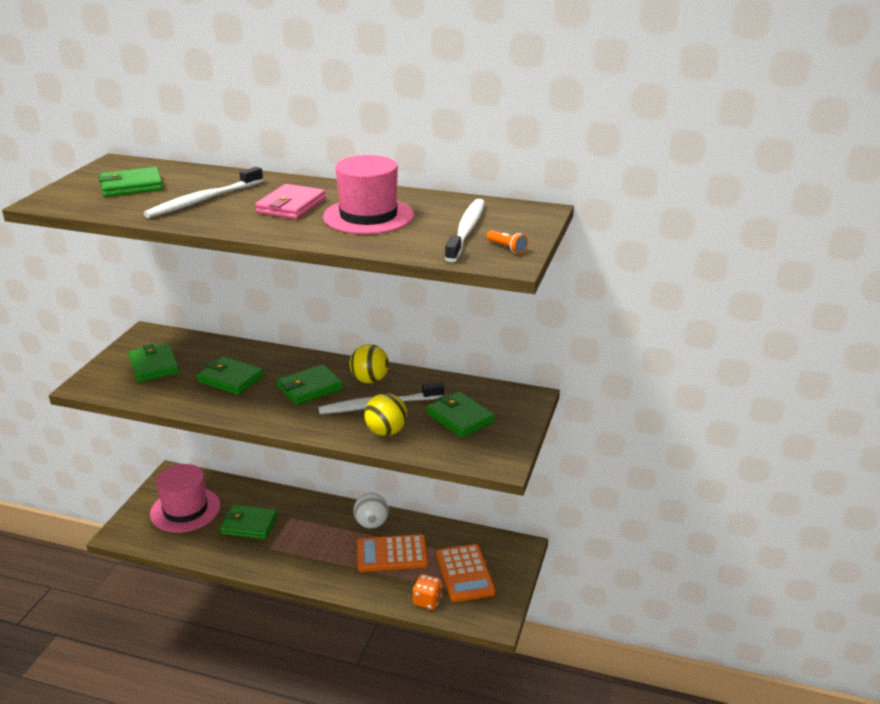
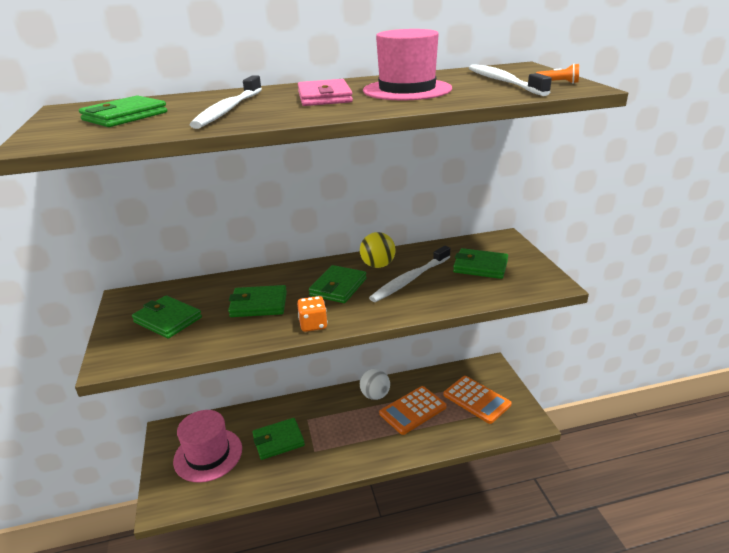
camera: 30 degrees left, 0 degrees up
yellow ball [364,393,407,436] -> none
orange dice [413,574,442,610] -> orange dice moved to [297,296,328,332]

